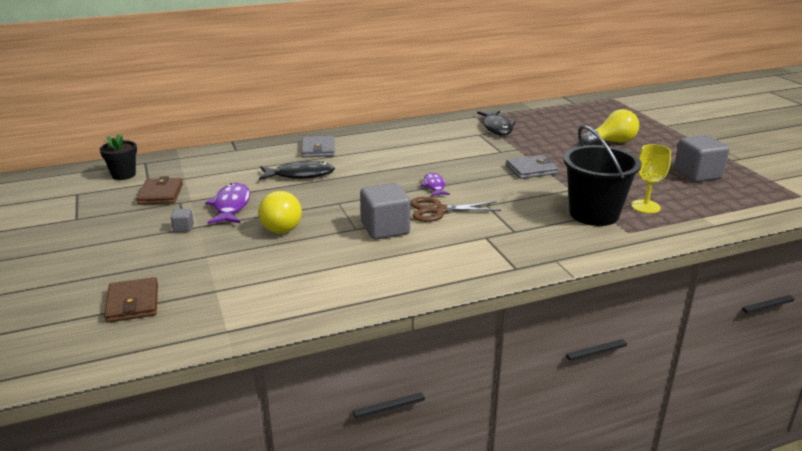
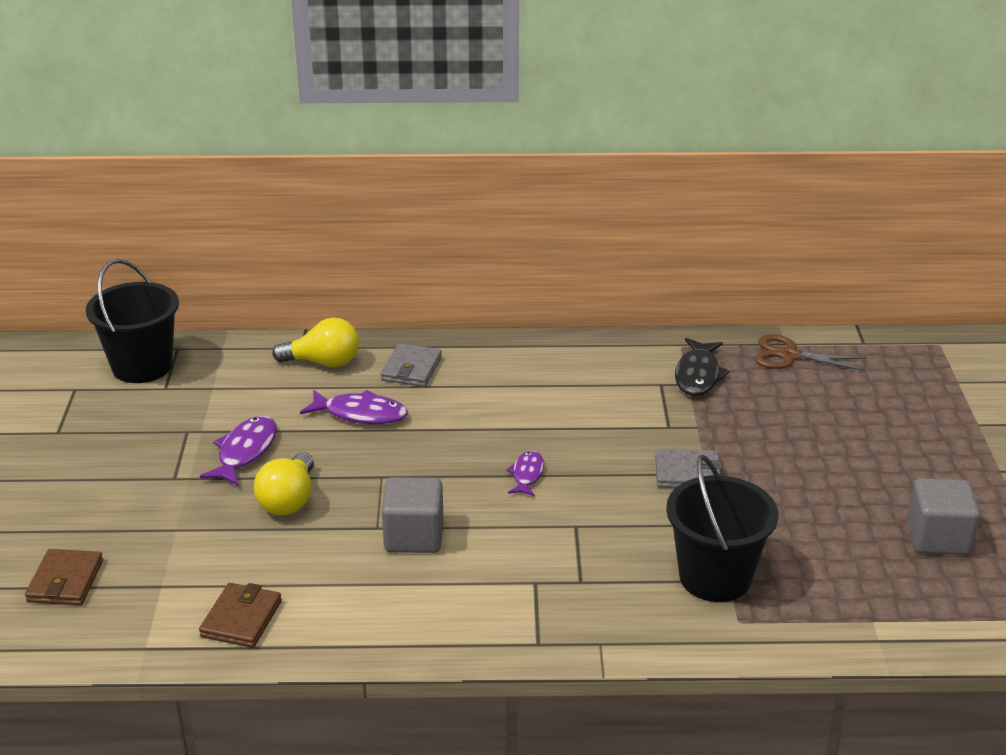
camera: 20 degrees right, 5 degrees up
black flower pot [100,134,137,180] -> black bucket [86,259,179,383]
brown wallet [136,176,183,205] -> brown wallet moved to [199,583,282,648]
grey cube [171,209,194,232] -> none
black fish [259,161,335,180] -> purple fish [300,390,408,424]
brown scissors [410,197,501,222] -> brown scissors moved to [754,334,867,371]
yellow light bulb [582,109,639,145] -> yellow light bulb moved to [272,318,359,367]
yellow goblet [631,144,671,214] -> none

